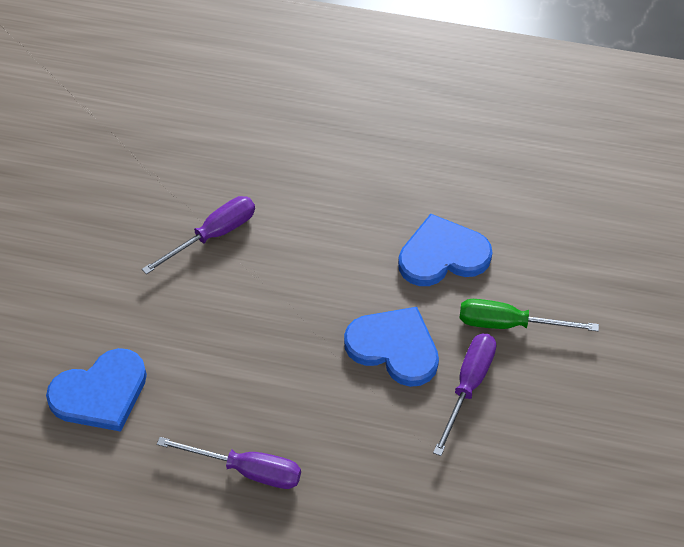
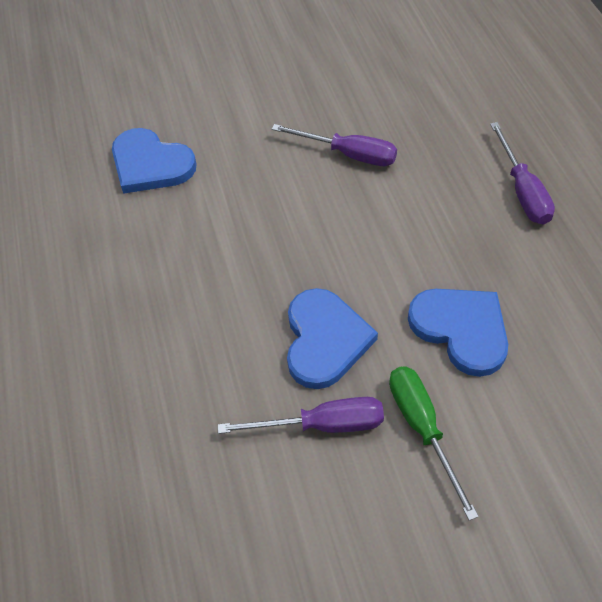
camera: 65 degrees right, 0 degrees up
purple screwdriver [157,437,301,489] -> purple screwdriver moved to [490,122,555,224]

